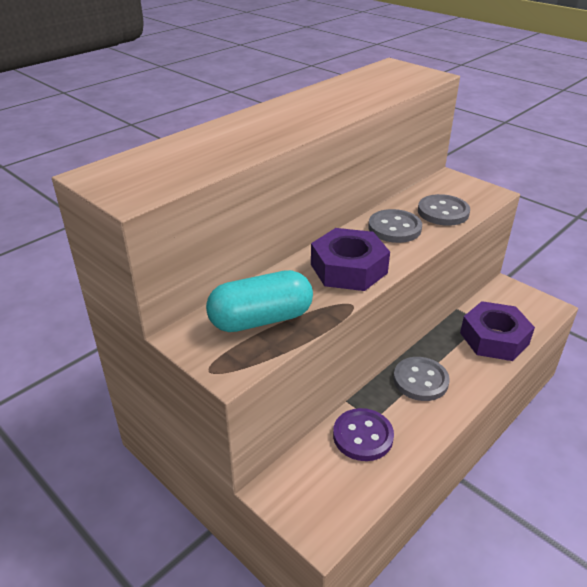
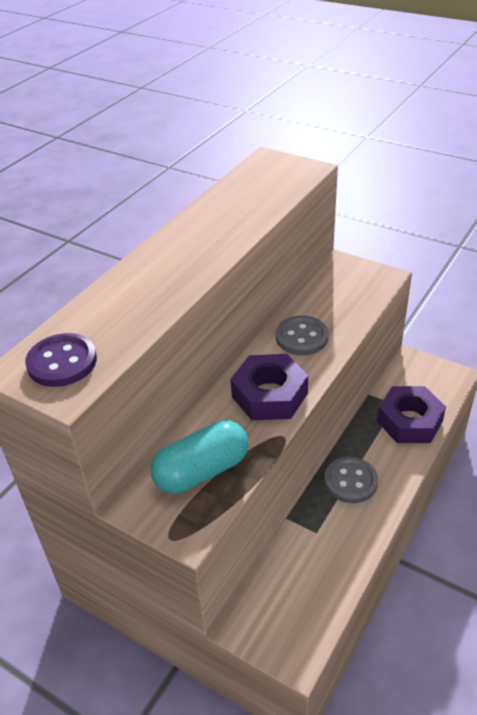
camera: 10 degrees left, 5 degrees up
purple button [333,408,394,461] -> purple button moved to [25,333,97,387]
grey button [418,194,470,226] -> none

